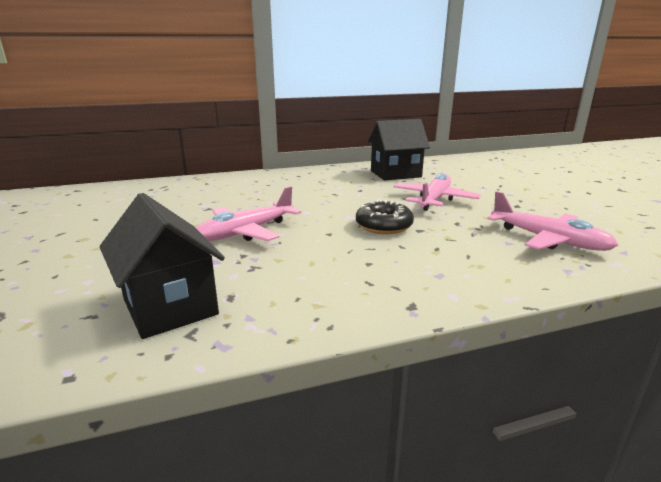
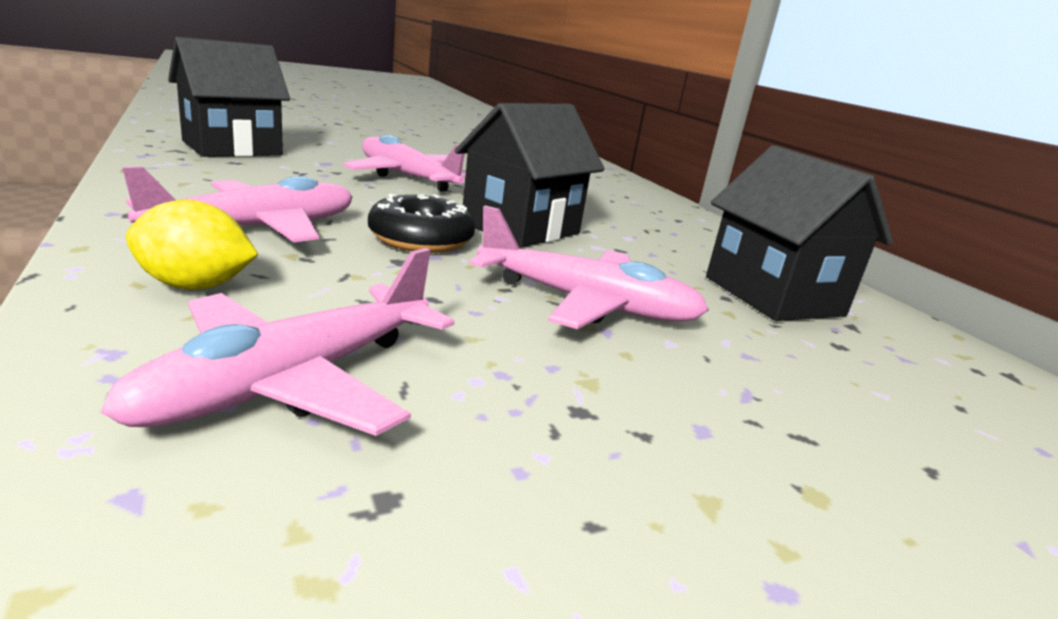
camera: 80 degrees right, 0 degrees up
none -> pink plane [122,166,353,242]
none -> yellow lemon [126,199,258,290]
none -> black house [455,103,605,248]

